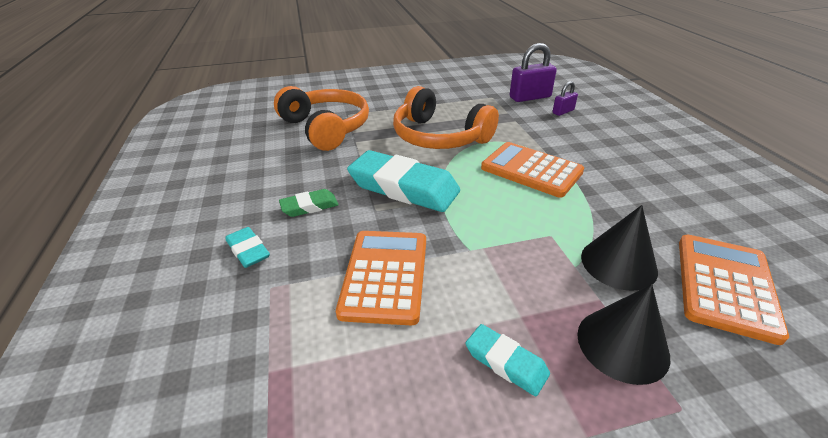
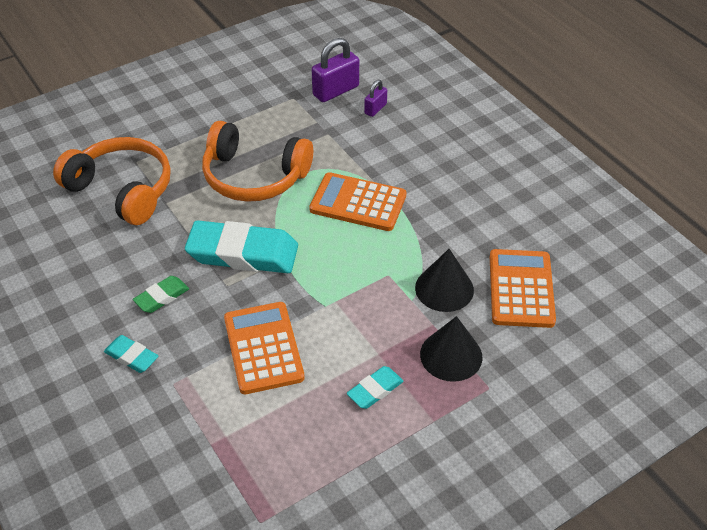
camera: 20 degrees left, 10 degrees up
turquoise eraser [465,324,550,396] -> turquoise eraser turned 60 degrees counterclockwise [347,366,404,409]

